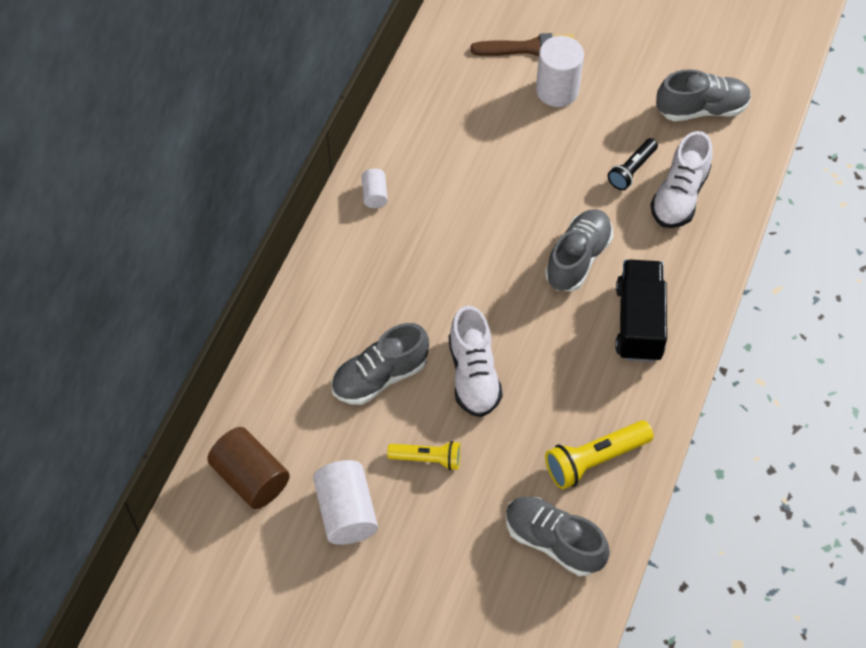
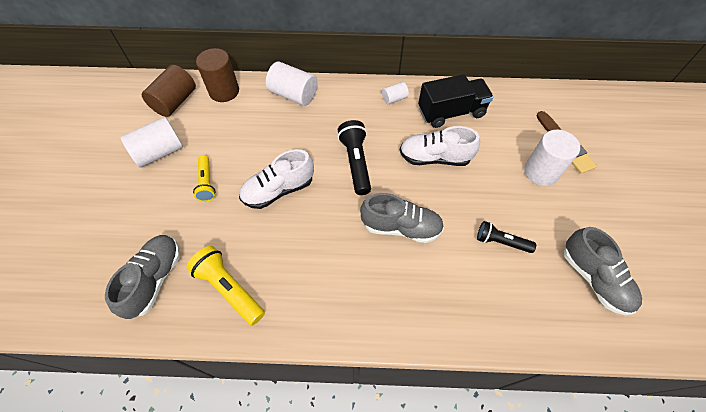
camera: 70 degrees right, 0 degrees up
grey shoe [331,323,429,405] -> none
black truck [615,260,667,362] -> black truck moved to [418,74,494,128]
white shoe [650,131,713,228] -> white shoe moved to [400,126,480,166]
none -> brown cylinder [196,48,239,102]
none -> white cylinder [266,62,318,106]
none -> black flashlight [338,120,371,195]

